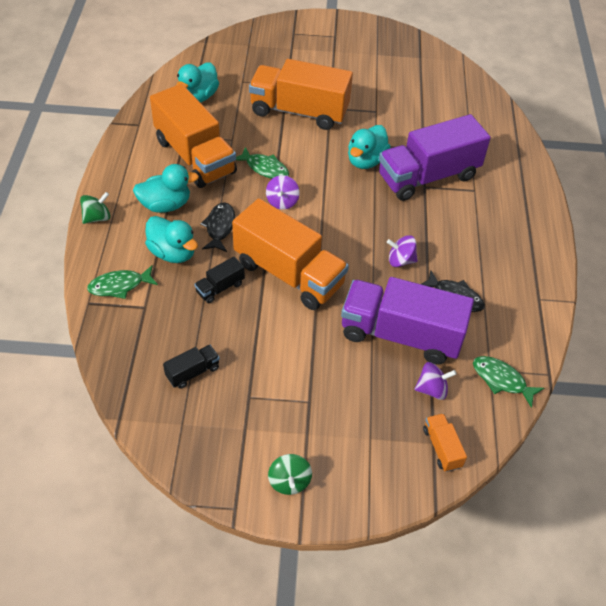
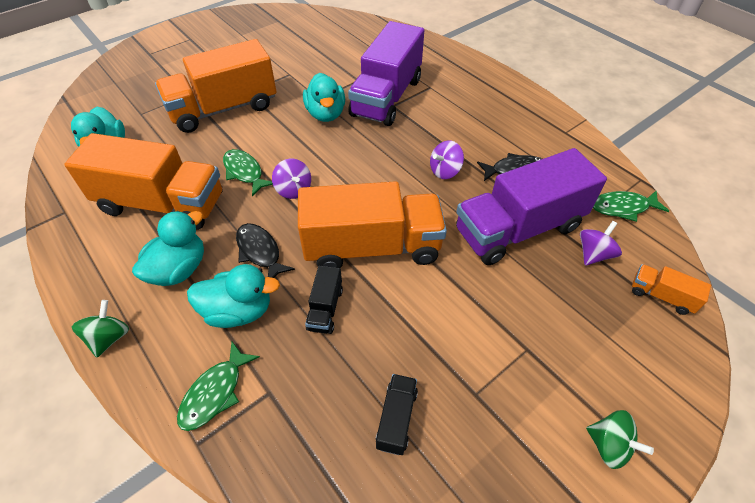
camera: 40 degrees left, 0 degrees up
green fish [236,147,289,179] -> green fish turned 120 degrees counterclockwise [223,149,273,196]

